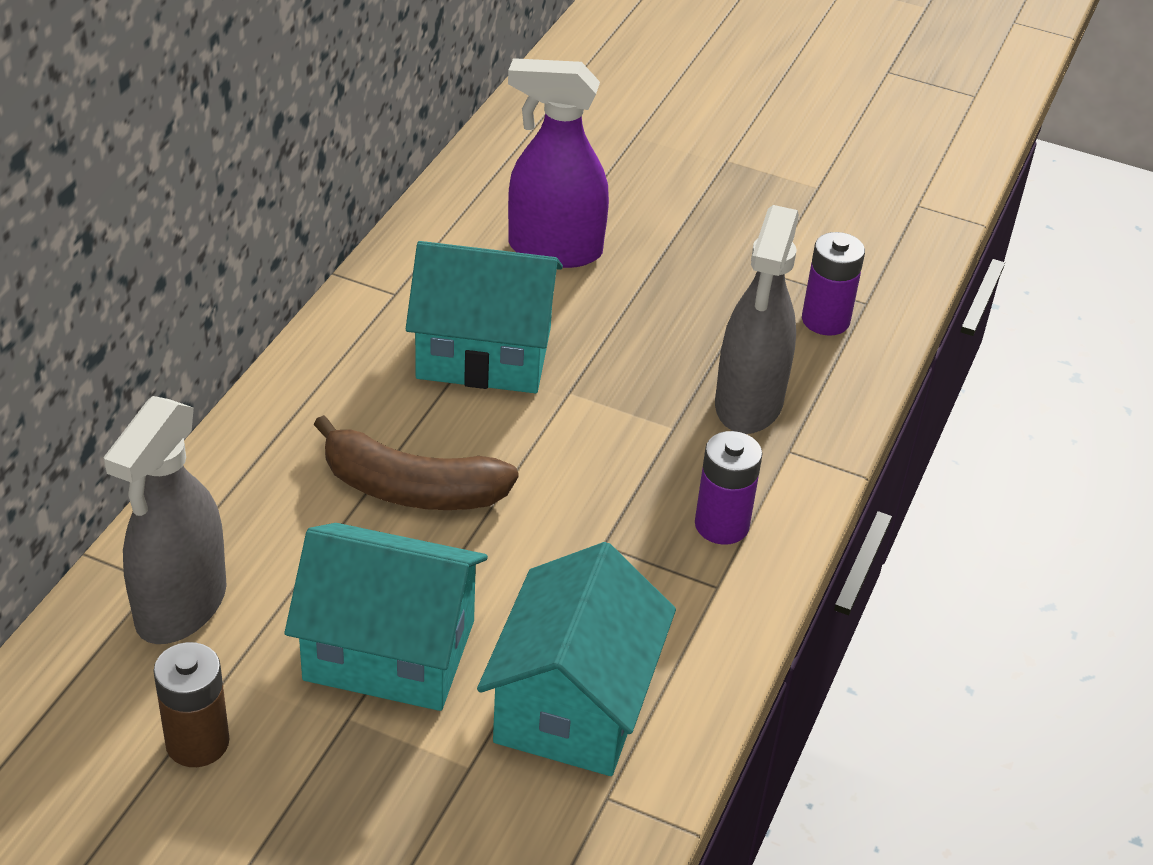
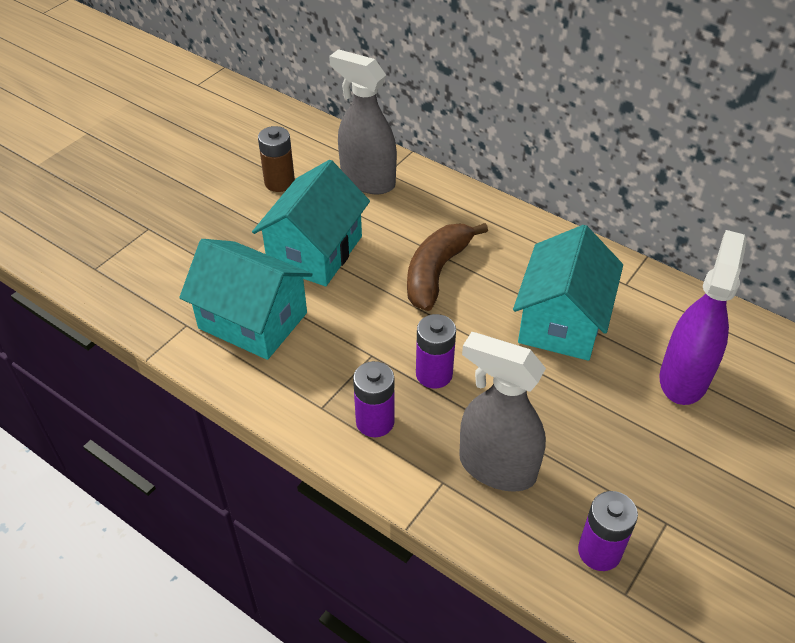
camera: 105 degrees right, 5 degrees up
none -> purple battery [416,314,456,388]

